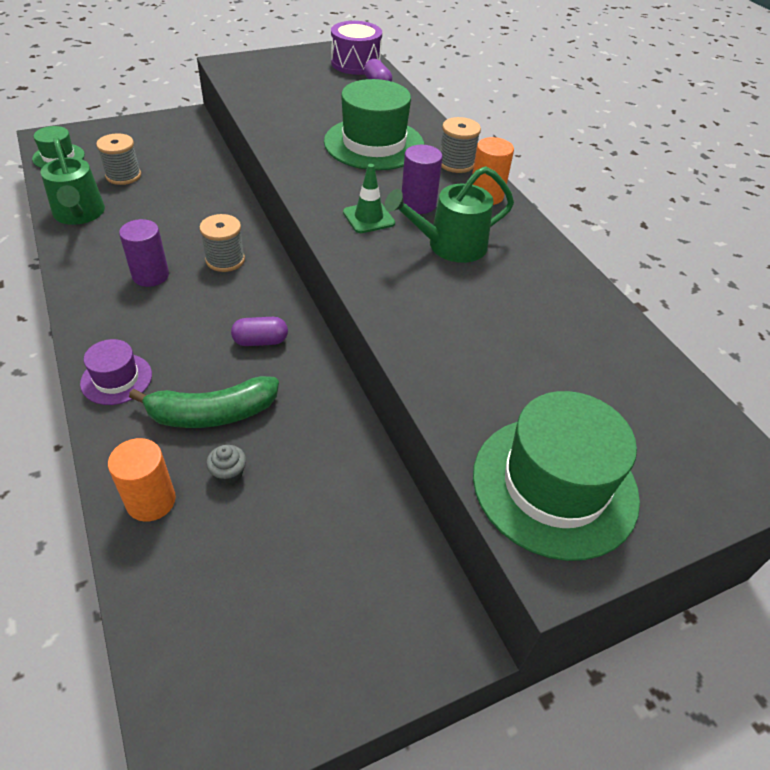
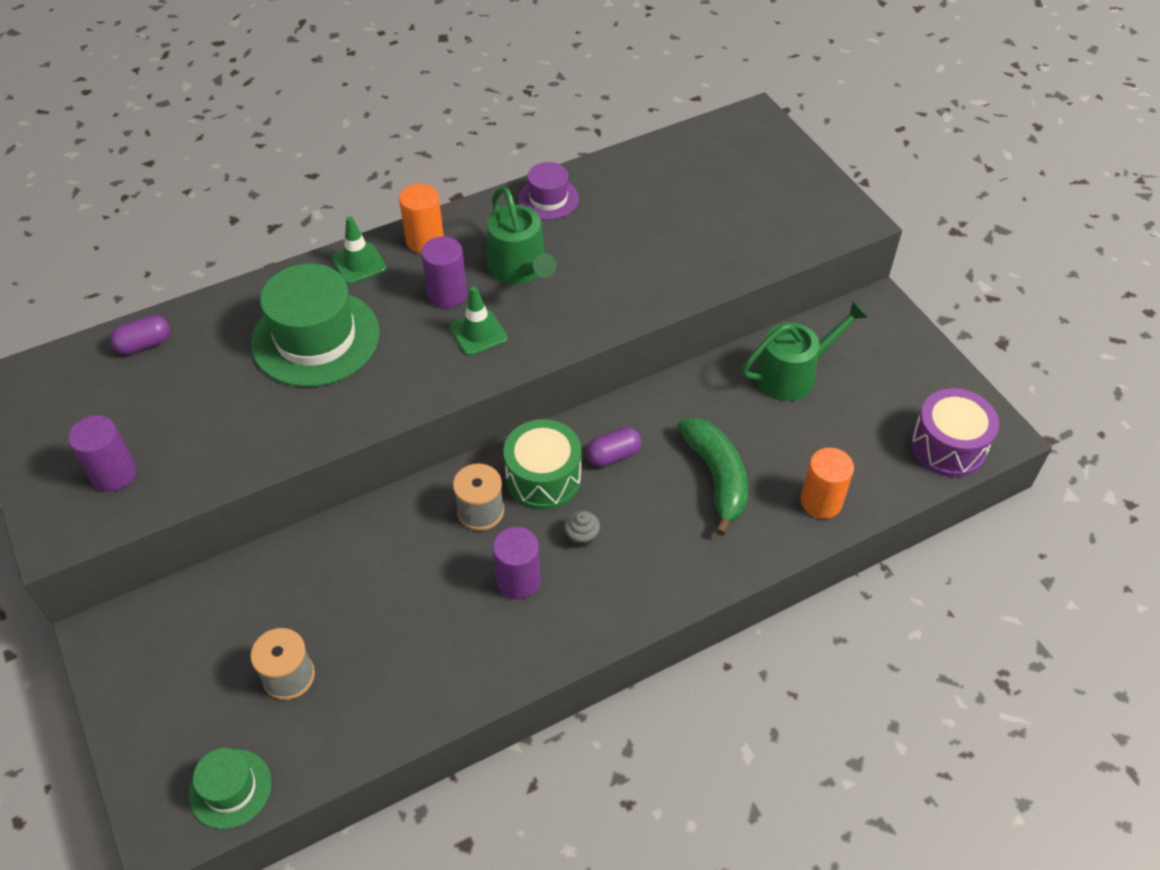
camera: 90 degrees left, 5 degrees up
green watering can [41,137,105,225] -> green watering can moved to [742,301,868,401]
purple hat [80,339,152,405] -> purple hat moved to [518,162,579,220]
grey cupcake [206,445,246,485] -> grey cupcake moved to [564,510,600,547]
purple capsule [231,317,288,346] -> purple capsule turned 75 degrees clockwise [586,427,641,467]
purple drum [331,21,382,75] -> purple drum moved to [911,388,999,477]
grey spool [440,117,481,173] -> green traffic cone [332,216,387,284]
green hat [473,391,640,561] -> none
none -> purple cylinder [68,415,136,492]
none -> green drum [504,419,582,510]

